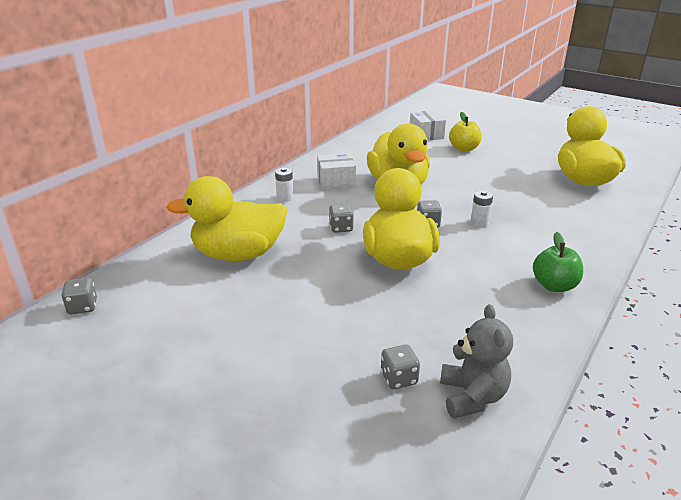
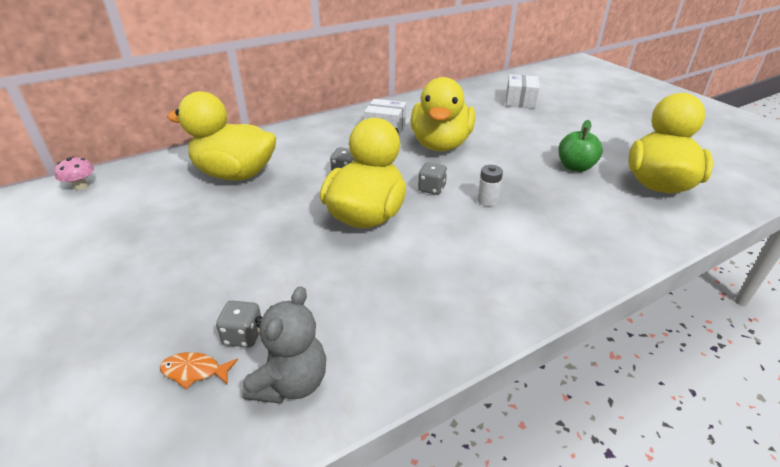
camera: 25 degrees right, 5 degrees up
grey dice [61,278,97,314] -> pink mushroom [54,157,94,190]
white battery [275,168,294,202] -> none
yellow apple [449,112,482,152] -> none
green apple [533,232,583,292] -> green apple moved to [558,120,603,172]
none -> orange fish [160,352,238,389]

